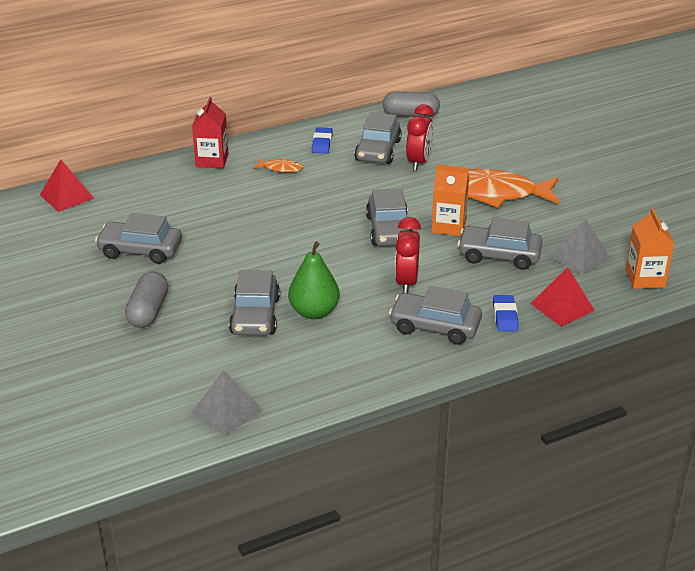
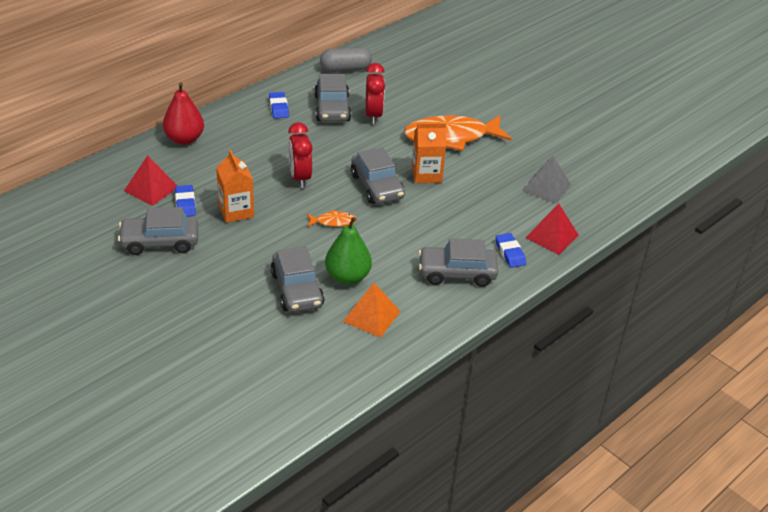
camera: 20 degrees left, 5 degrees up
red pyramid [40,159,94,212] -> red pyramid moved to [124,155,178,206]
grey capsule [125,271,168,328] -> none
grey pyramid [191,370,262,436] -> none
red carton [192,97,228,168] -> red pear [163,82,204,145]
orange fish [253,158,303,173] -> orange fish moved to [307,210,357,227]
red clock [395,217,421,293] -> red clock moved to [288,122,312,188]
grey car [457,218,542,270] -> none
orange carton [626,208,674,289] -> orange carton moved to [216,150,254,223]
none -> blue eraser [175,185,196,216]
none -> orange pyramid [343,283,401,338]

